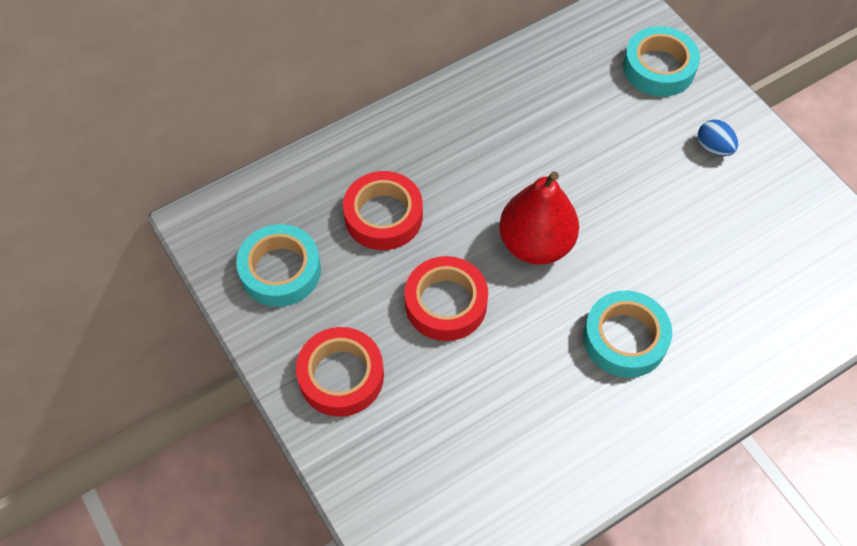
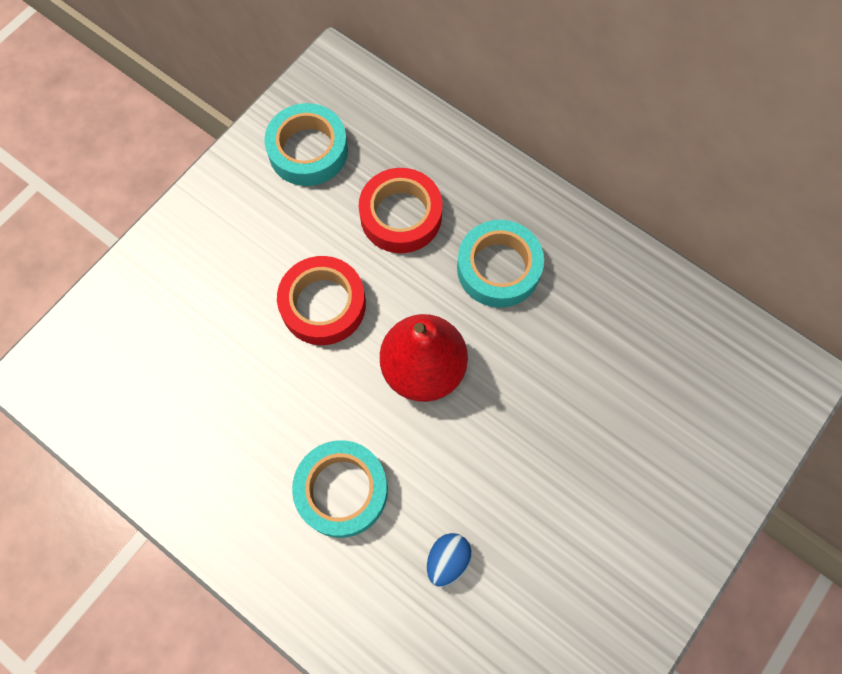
camera: 70 degrees right, 10 degrees up
red tape [296,327,384,417] -> none
turquoise tape [623,26,700,97] -> turquoise tape moved to [457,220,544,308]
blue egg [698,119,738,156] -> blue egg moved to [427,533,472,587]

